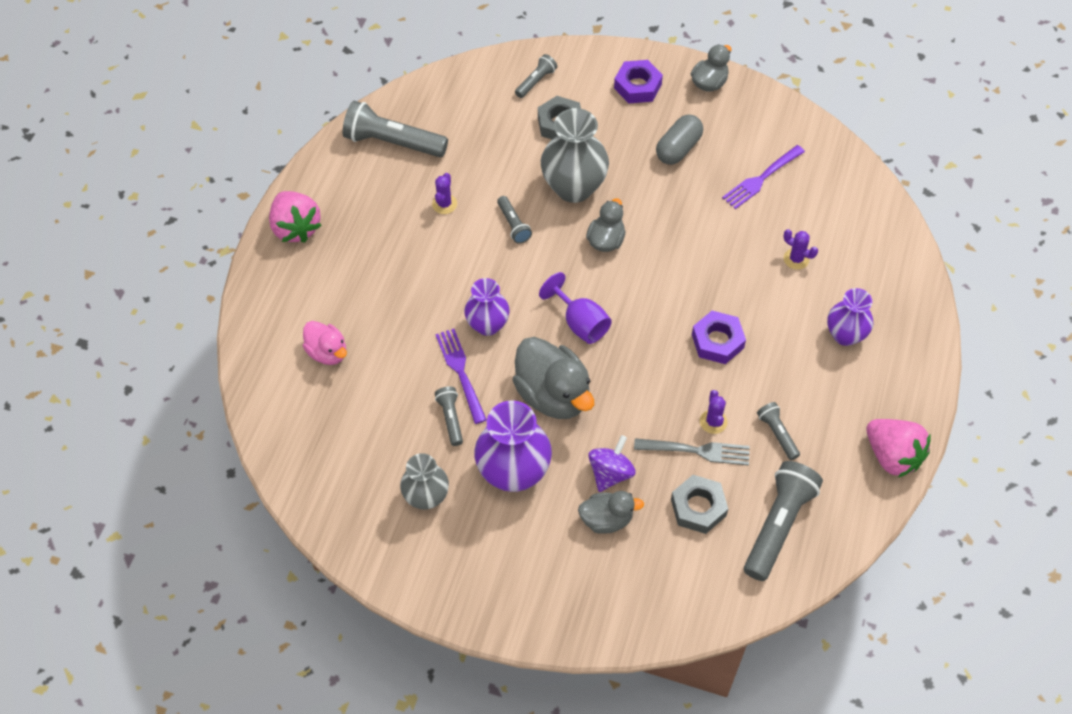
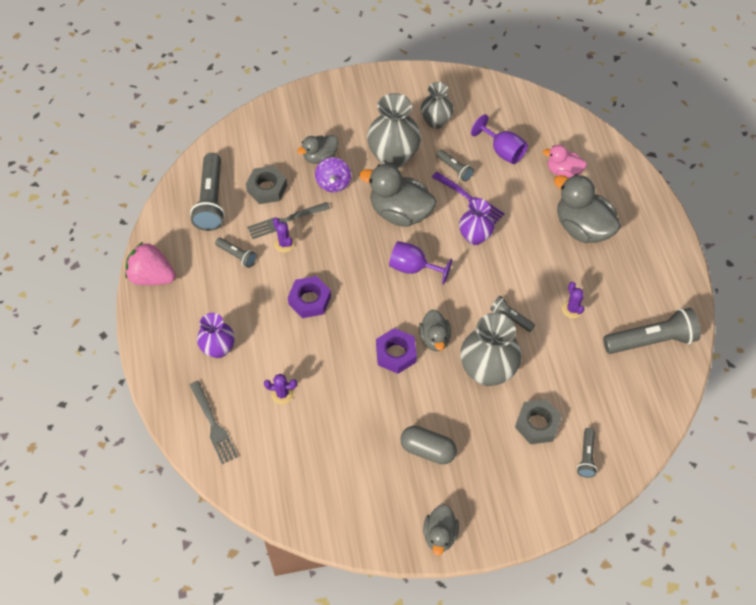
camera: 150 degrees right, 0 degrees up
pink strawberry [269,191,321,243] -> none
purple vase [474,400,552,492] -> grey vase [367,93,421,168]
purple nut [614,60,663,103] -> purple nut moved to [376,328,417,374]
grey capsule [656,114,703,165] -> grey capsule turned 75 degrees counterclockwise [400,426,457,464]
purple fork [722,145,805,209] -> none
none -> grey fork [190,381,238,464]
none -> purple goblet [471,114,528,164]
none -> grey duck [554,174,621,243]

